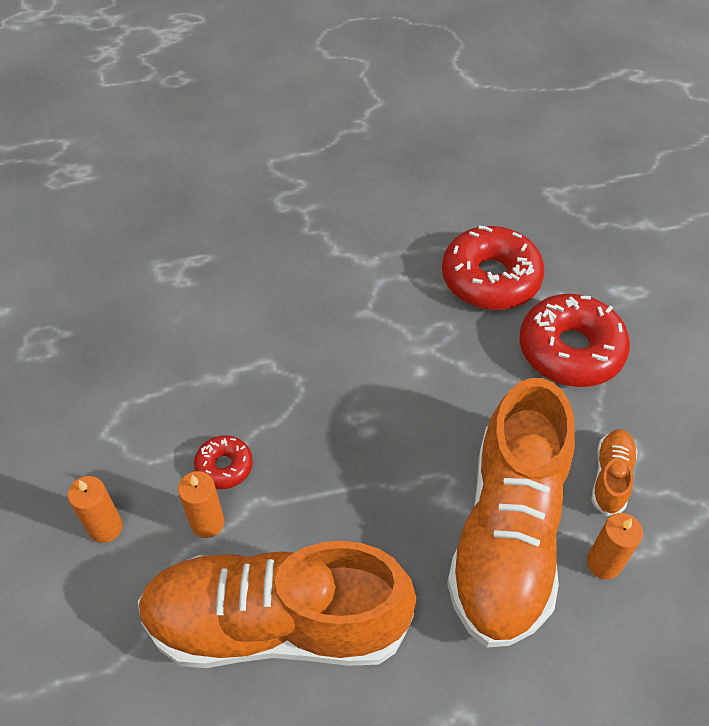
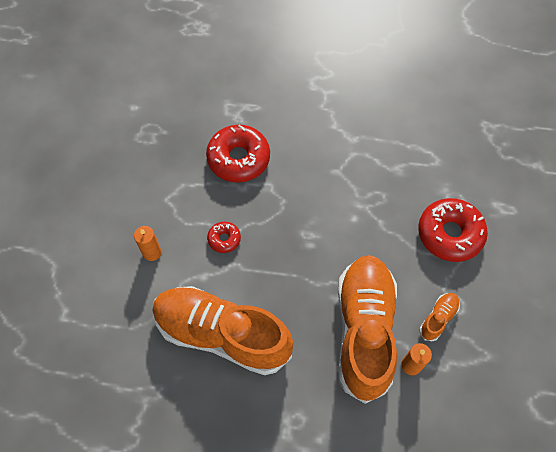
camera: 20 degrees right, 10 degrees up
orange candle [178,471,225,538] -> none
red donut [442,225,544,310] -> red donut moved to [206,125,270,183]
orange shoe [447,378,575,648] -> orange shoe turned 150 degrees clockwise [338,255,397,404]

